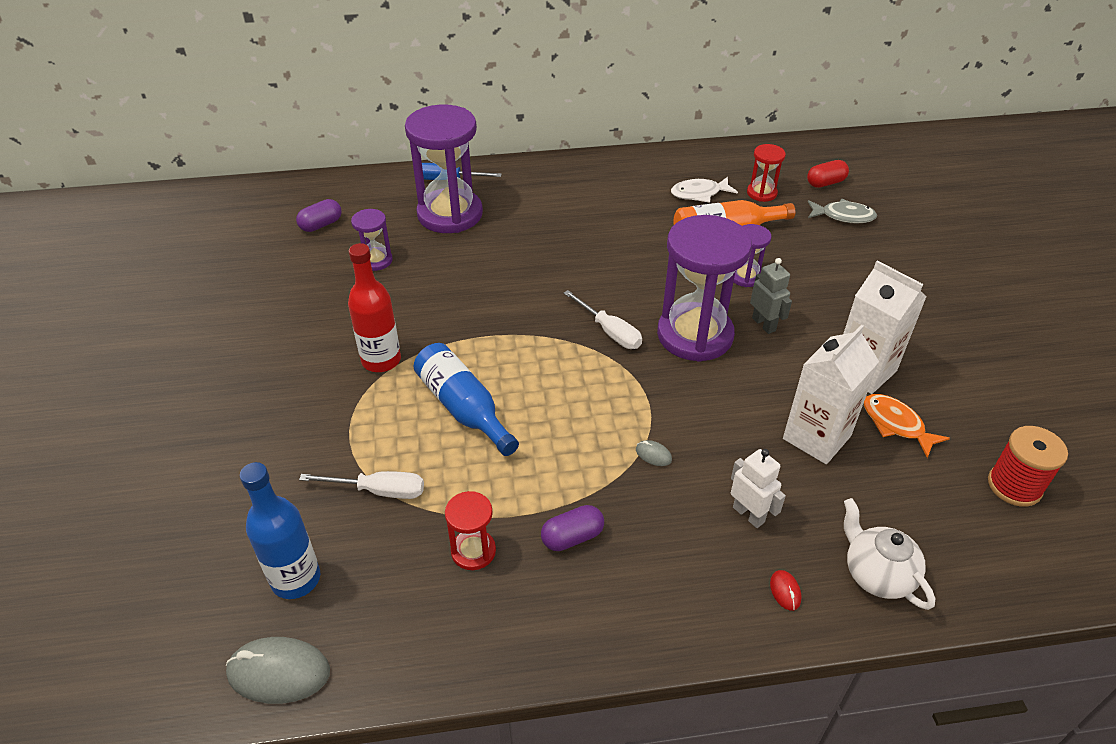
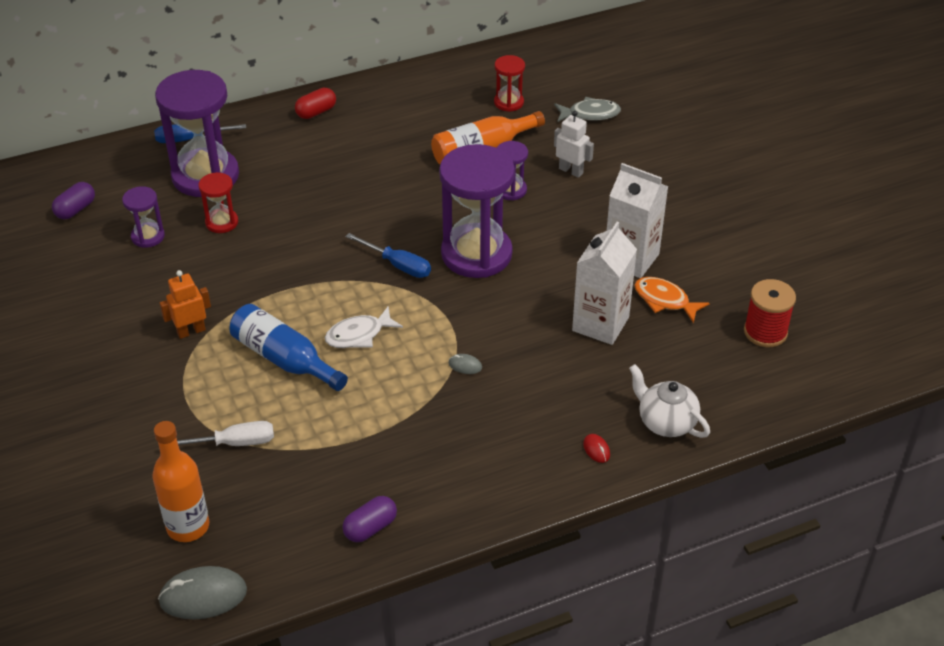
camera: 15 degrees left, 0 degrees up
blue bottle [240,462,320,599] -> orange bottle [152,421,209,542]
red bottle [348,243,401,372] -> orange robot [160,270,211,339]
red hourglass [445,491,496,570] -> red hourglass moved to [199,172,238,233]
purple capsule [541,505,604,551] -> purple capsule moved to [342,496,397,542]
white screwdriver [564,290,642,349] -> blue screwdriver [346,233,431,278]
white fish [671,177,738,203] -> white fish moved to [325,306,403,348]
white robot [731,449,786,528] -> white robot moved to [554,111,594,178]
grey robot [750,258,792,334] -> none
red capsule [807,160,849,188] -> red capsule moved to [295,88,336,119]

